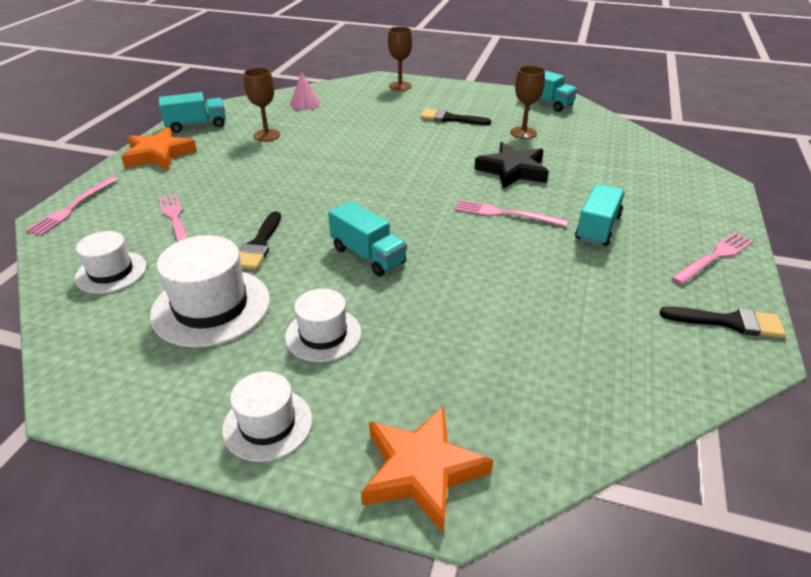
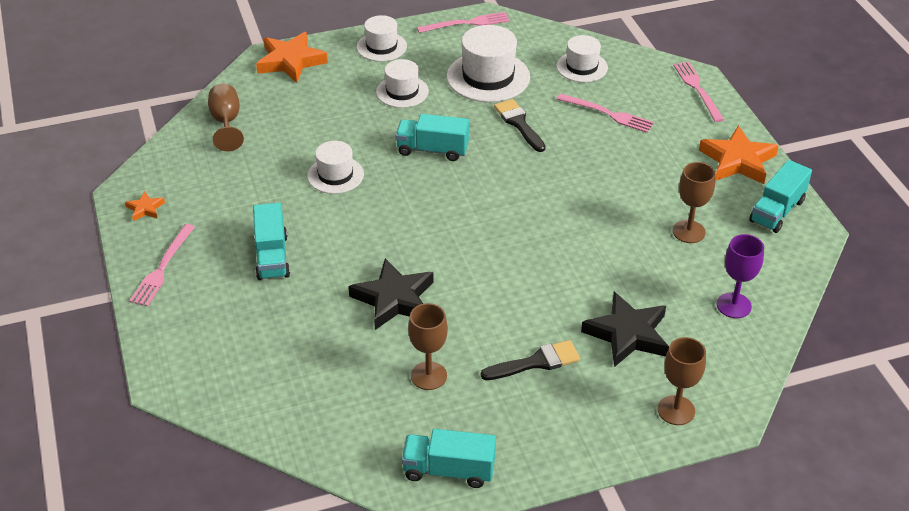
camera: 145 degrees right, 5 degrees up
pink cone [290,72,320,110] -> purple goblet [717,234,764,318]
pink fork [454,199,568,227] -> pink fork moved to [417,12,510,33]
black brush [659,306,786,338] -> orange star [125,191,165,221]
none -> brown goblet [208,84,244,151]
none -> white hat [307,141,364,194]
none -> black star [581,292,669,367]

